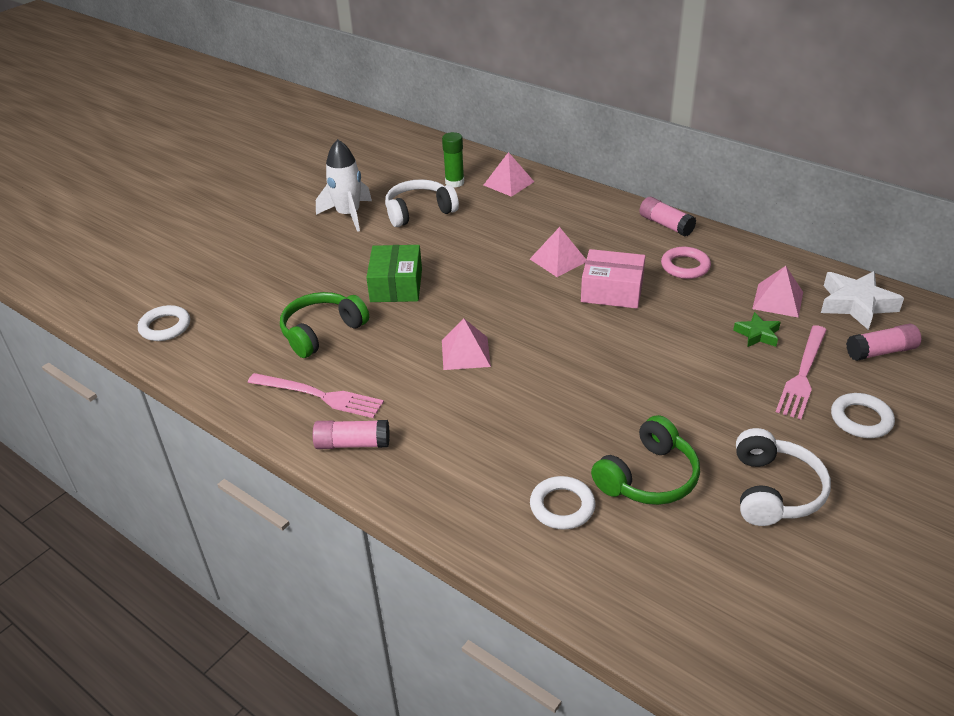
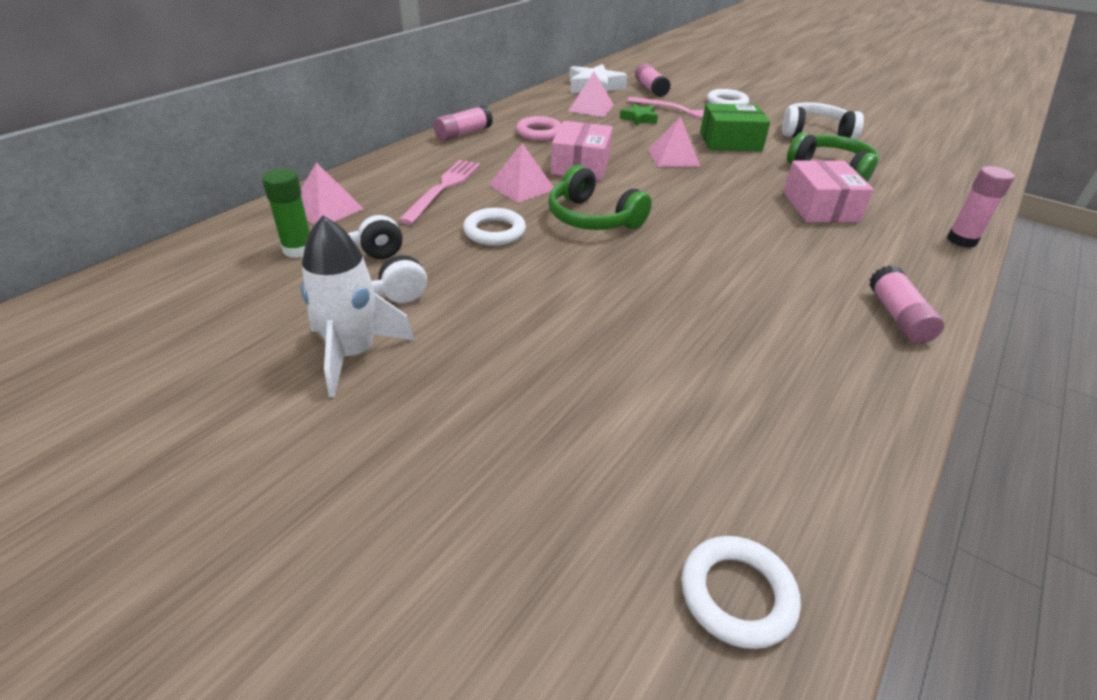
camera: 95 degrees left, 0 degrees up
pink fork [248,373,384,418] -> pink fork moved to [398,160,480,224]
green headphones [280,292,369,358] -> green headphones moved to [548,165,652,230]
green box [366,245,422,302] -> green box moved to [700,103,770,152]
pink pyramid [442,319,491,370] -> pink pyramid moved to [648,117,701,167]
white ring [530,476,595,530] -> white ring moved to [463,208,526,246]
none -> pink box [783,160,874,222]
none -> pink glue stick [947,166,1014,248]

